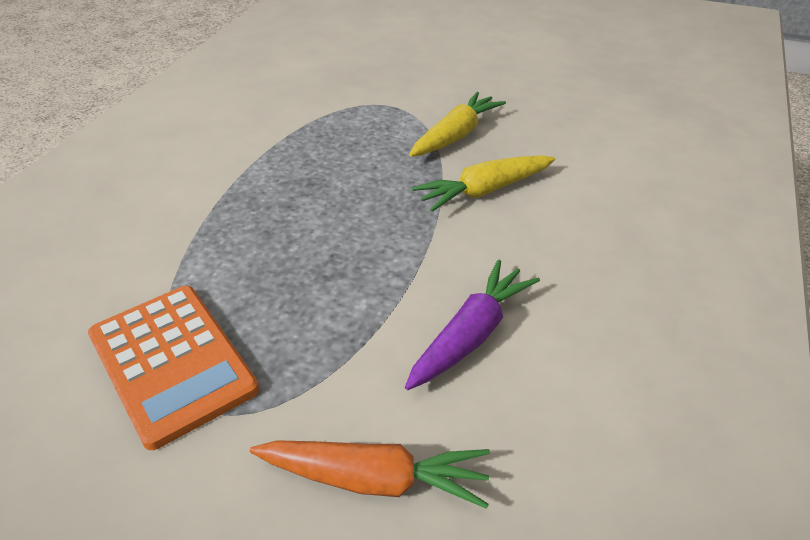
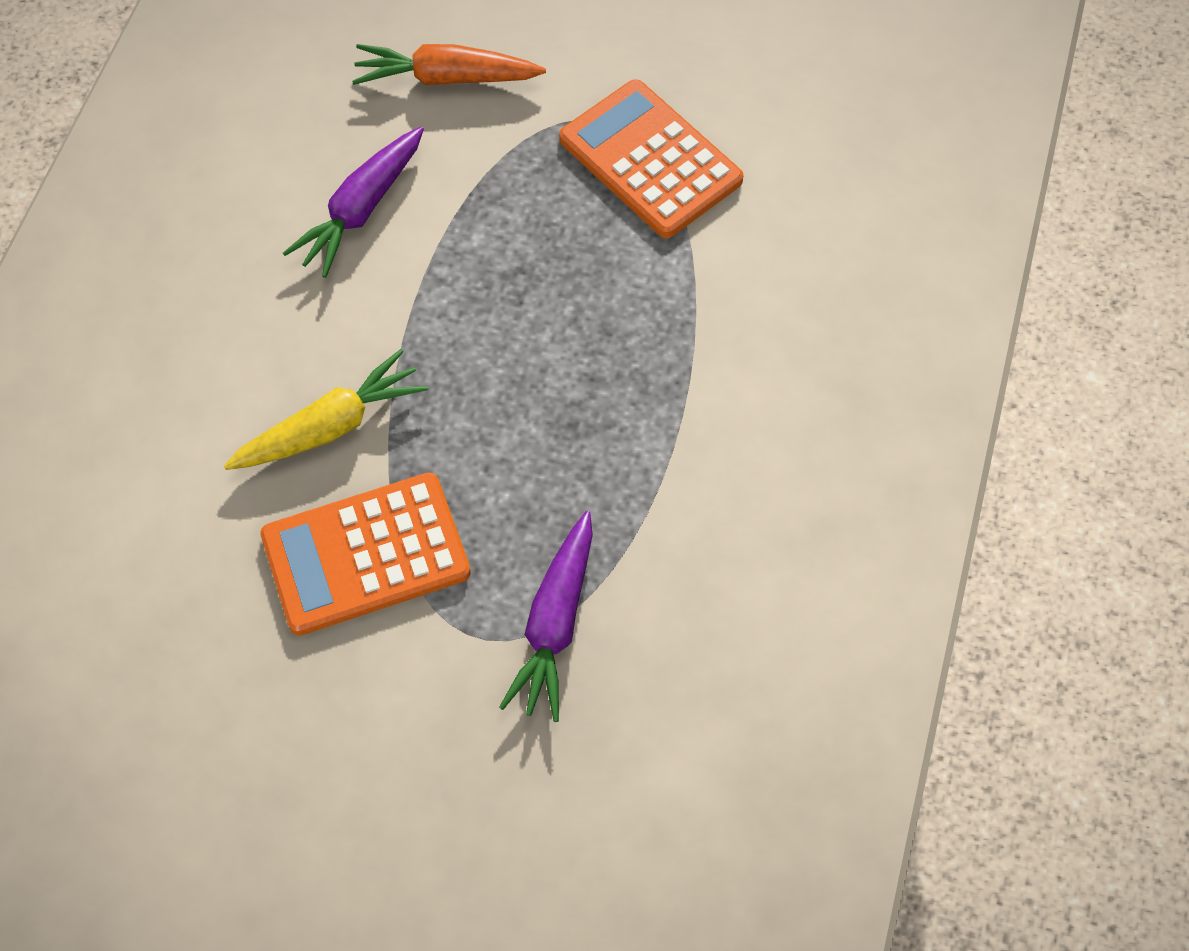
camera: 175 degrees right, 20 degrees up
yellow carrot [409,92,506,157] -> orange calculator [260,473,471,636]
none -> purple carrot [499,511,593,722]

